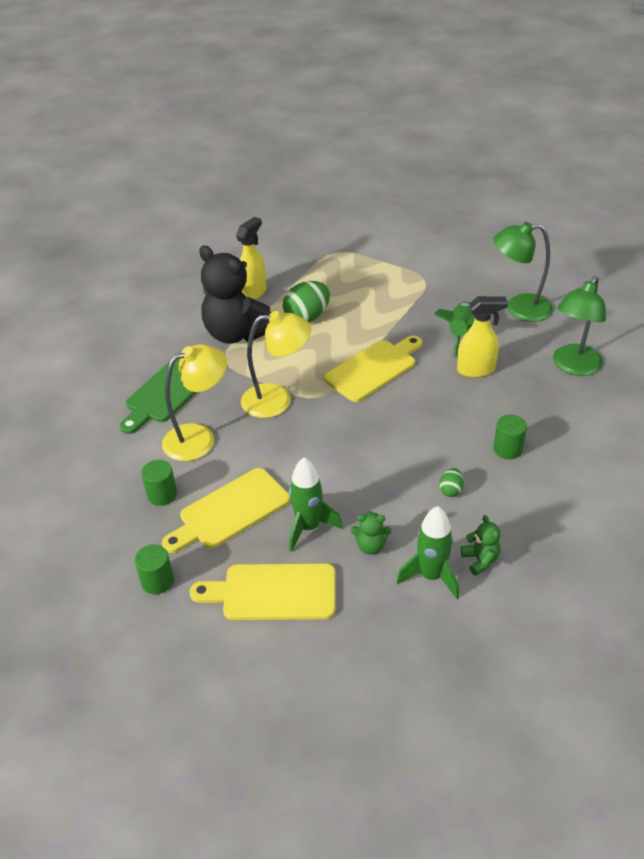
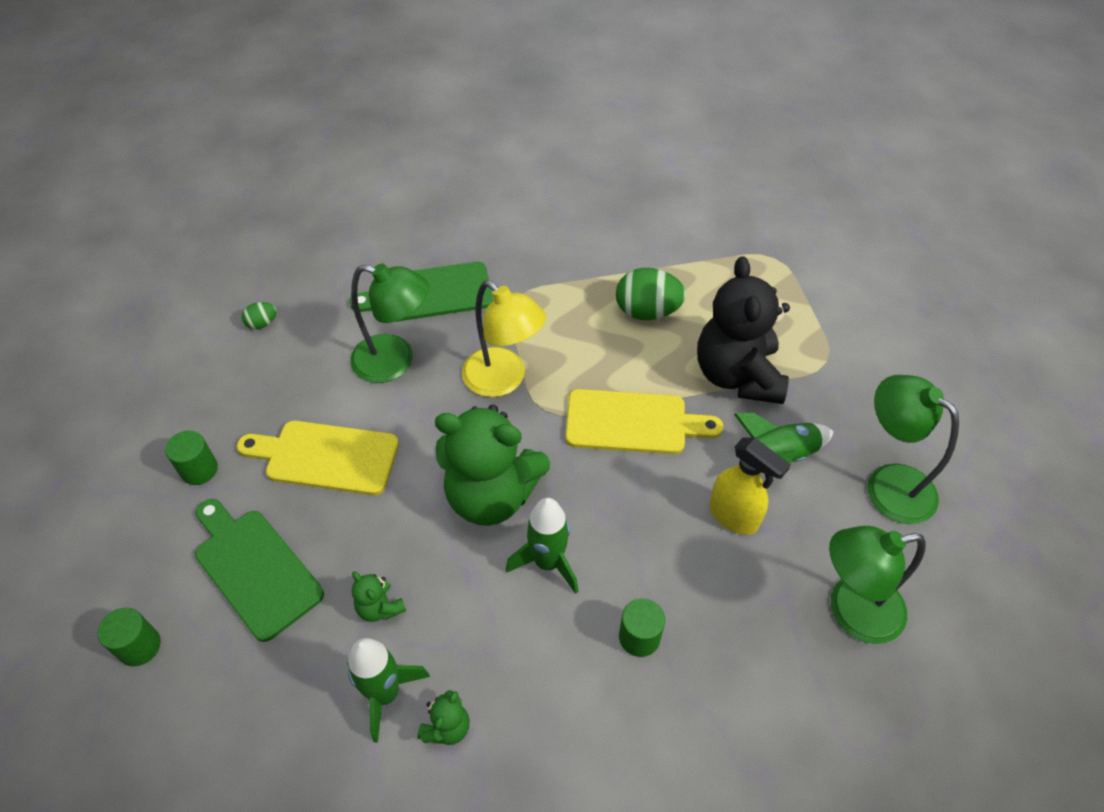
camera: 45 degrees right, 10 degrees up
green cylinder [141,460,177,506] -> green cylinder moved to [98,608,161,666]
yellow lamp [162,344,227,461] -> green lamp [350,263,429,383]
yellow cutting board [190,563,335,620] -> green cutting board [195,499,324,642]
black teddy bear [199,245,271,344] -> black teddy bear moved to [697,256,790,404]
yellow spray bottle [236,217,266,300] -> none
green rocket [289,457,343,552] -> green rocket moved to [506,498,578,594]
green egg [439,468,464,497] -> green egg moved to [242,302,277,329]
none -> green teddy bear [435,405,550,526]

